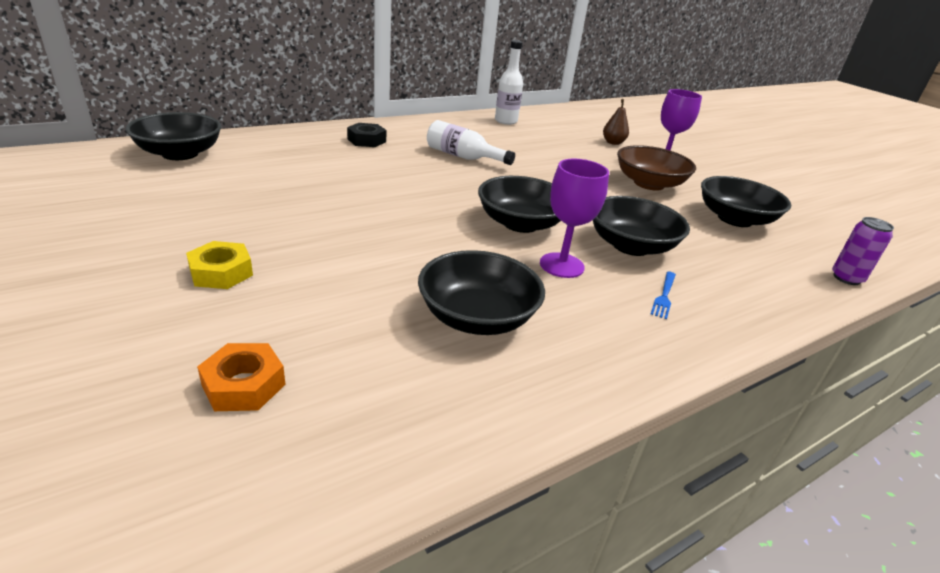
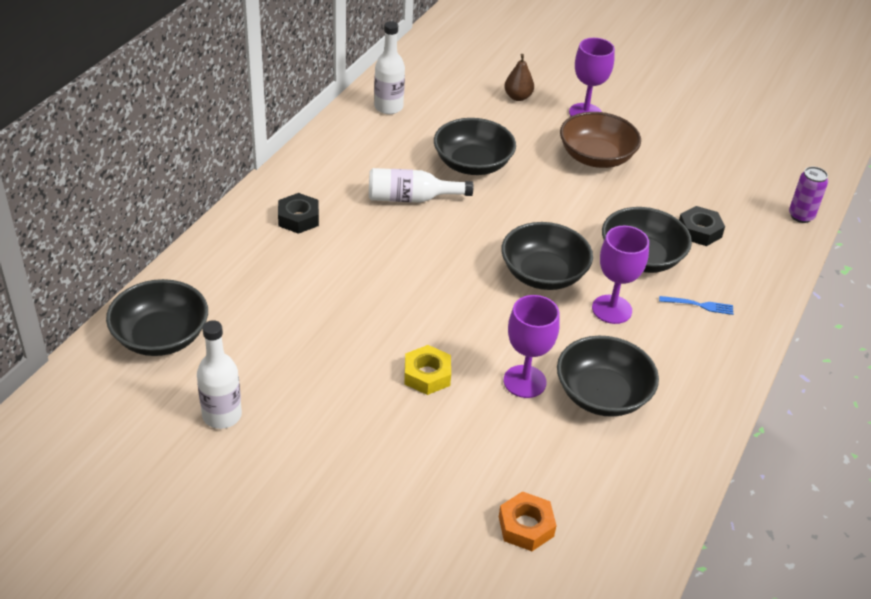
camera: 30 degrees left, 10 degrees up
yellow nut [186,241,253,289] -> yellow nut moved to [404,345,451,395]
blue fork [651,271,676,319] -> blue fork turned 75 degrees counterclockwise [659,296,733,315]
black bowl [701,176,791,227] -> black bowl moved to [434,118,516,175]
none -> white bottle [197,320,242,429]
none -> purple goblet [503,295,560,398]
none -> black nut [679,206,725,246]

